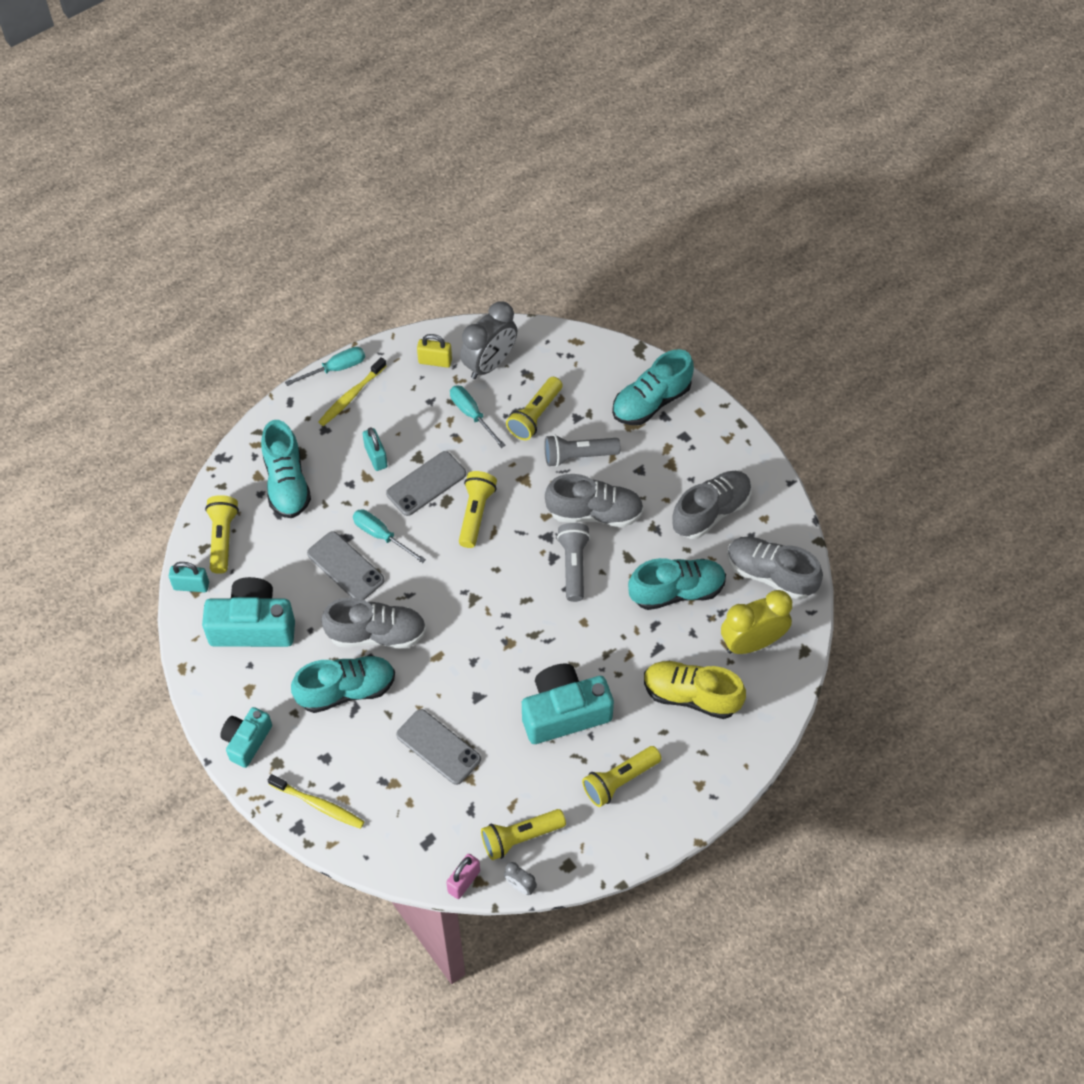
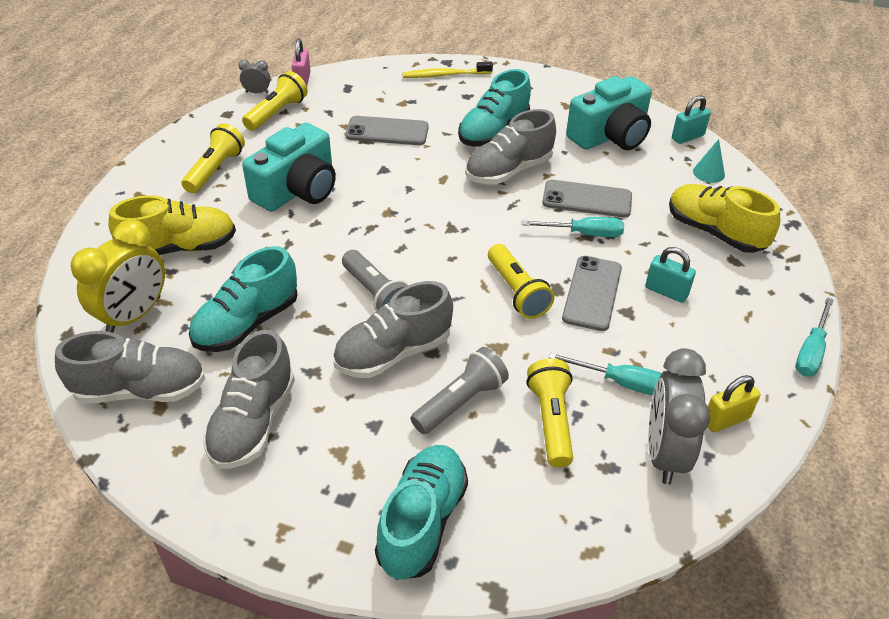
camera: 145 degrees right, 15 degrees down
yellow flashlight [205,495,239,574] -> turquoise cone [693,139,725,183]
turquoise camera [220,707,272,768] -> none
turquoise shoe [261,420,311,518] -> yellow shoe [669,184,780,253]
yellow toothbrush [318,357,387,426] -> none

